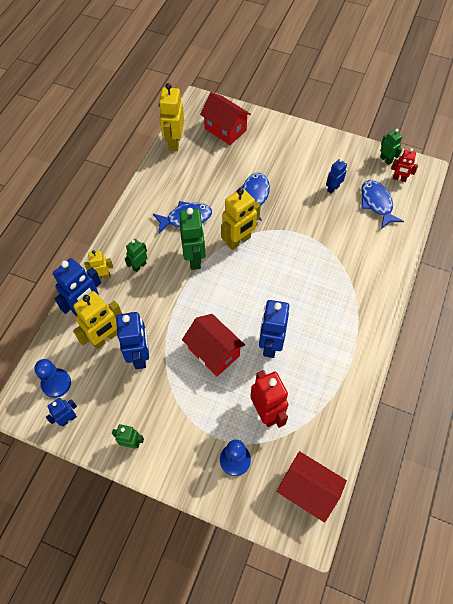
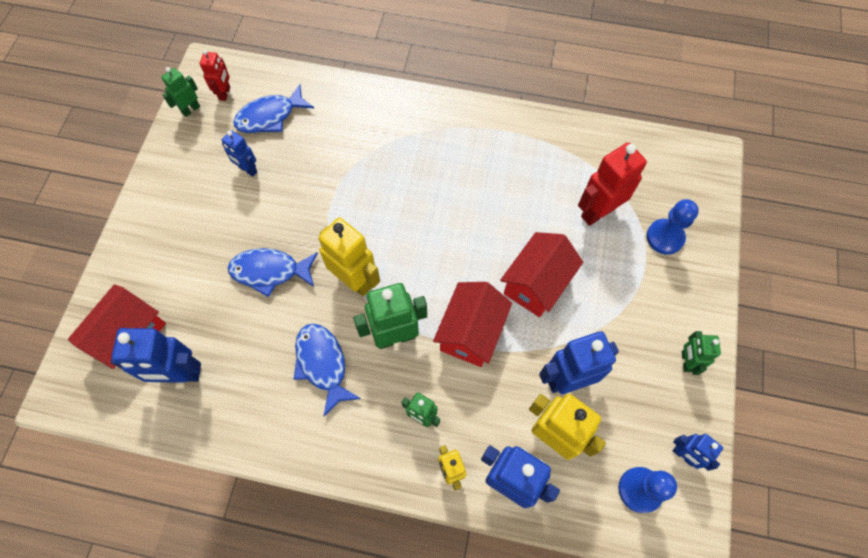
camera: 100 degrees left, 5 degrees up
yellow robot [159,83,184,151] -> none
blue robot [259,300,289,358] -> blue robot moved to [111,328,201,383]
red house [276,451,347,523] -> red house moved to [433,282,512,367]

